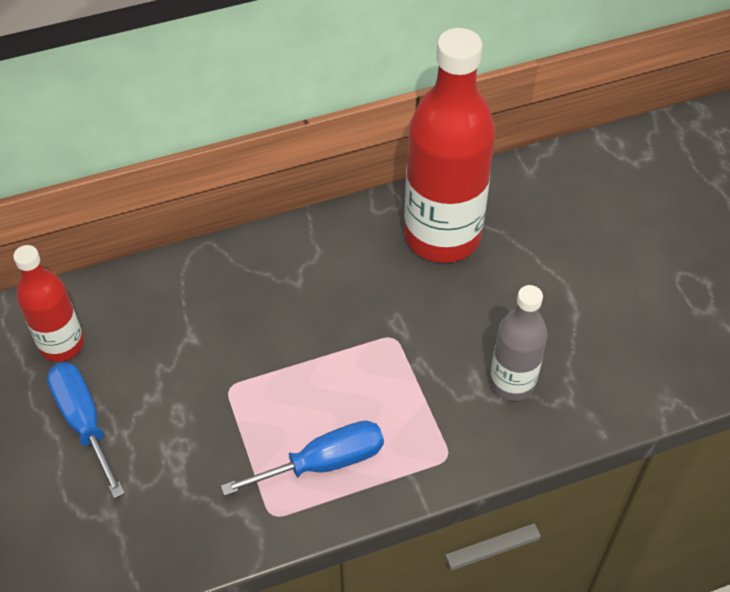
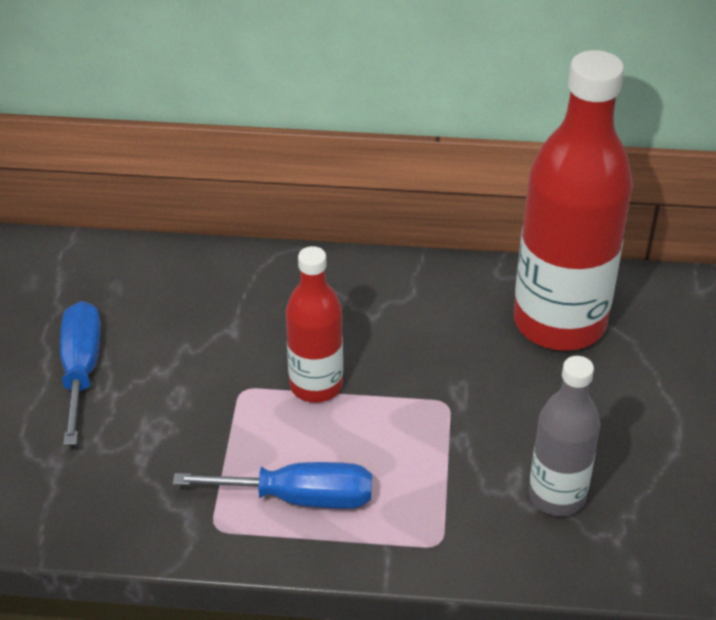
camera: 25 degrees right, 10 degrees down
red bottle [13,245,84,362] -> red bottle moved to [286,246,343,403]

